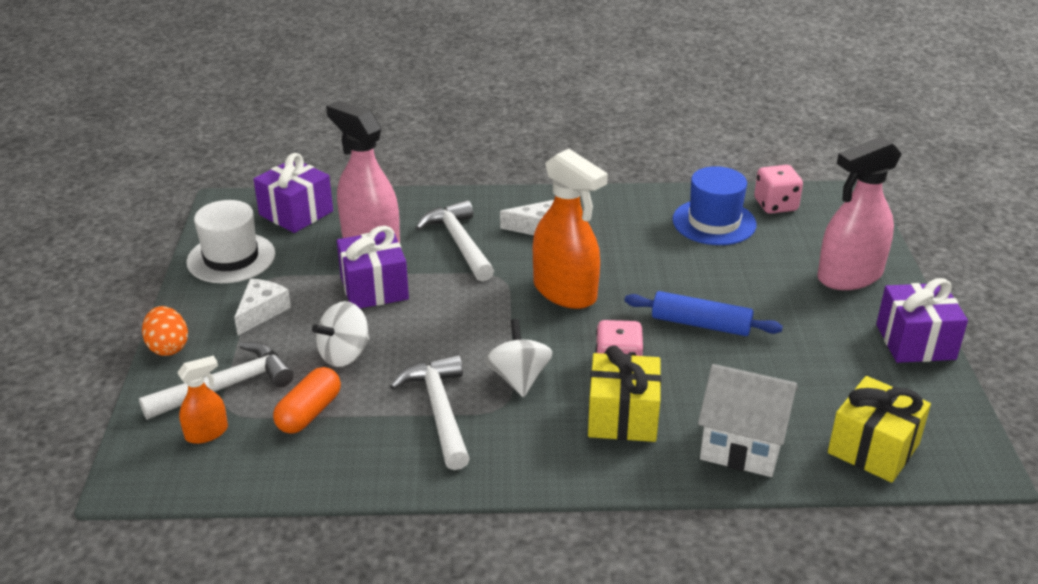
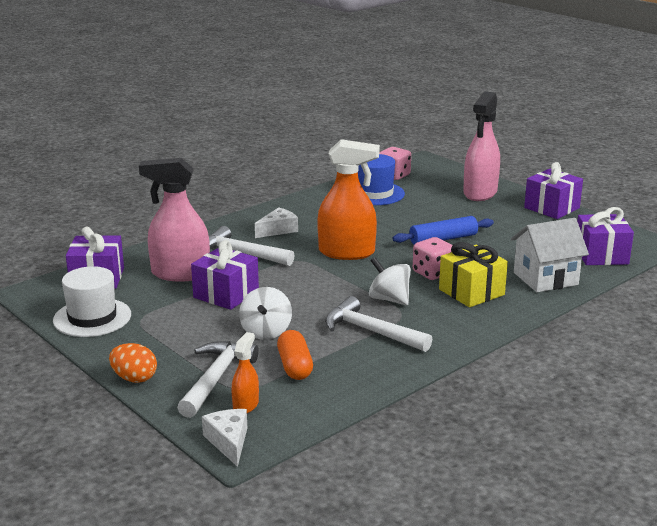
camera: 40 degrees left, 10 degrees down
white cheese [234,279,291,335] -> white cheese moved to [202,409,247,467]
yellow gift [828,376,931,483] -> purple gift [577,207,634,265]

